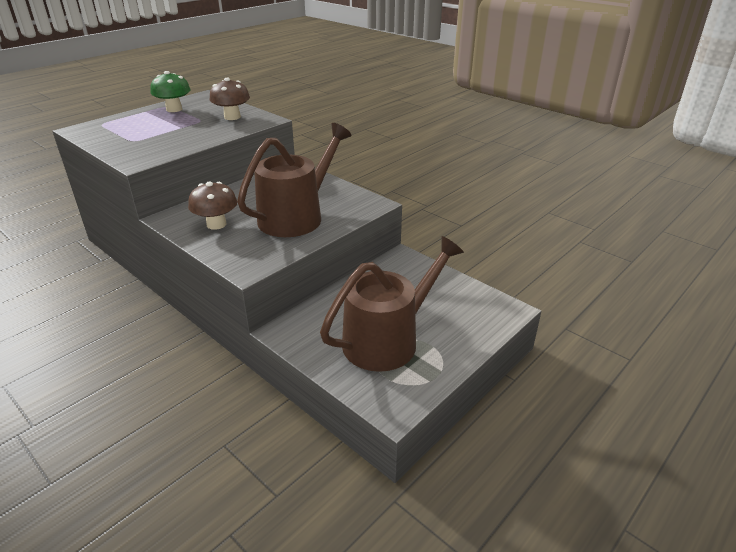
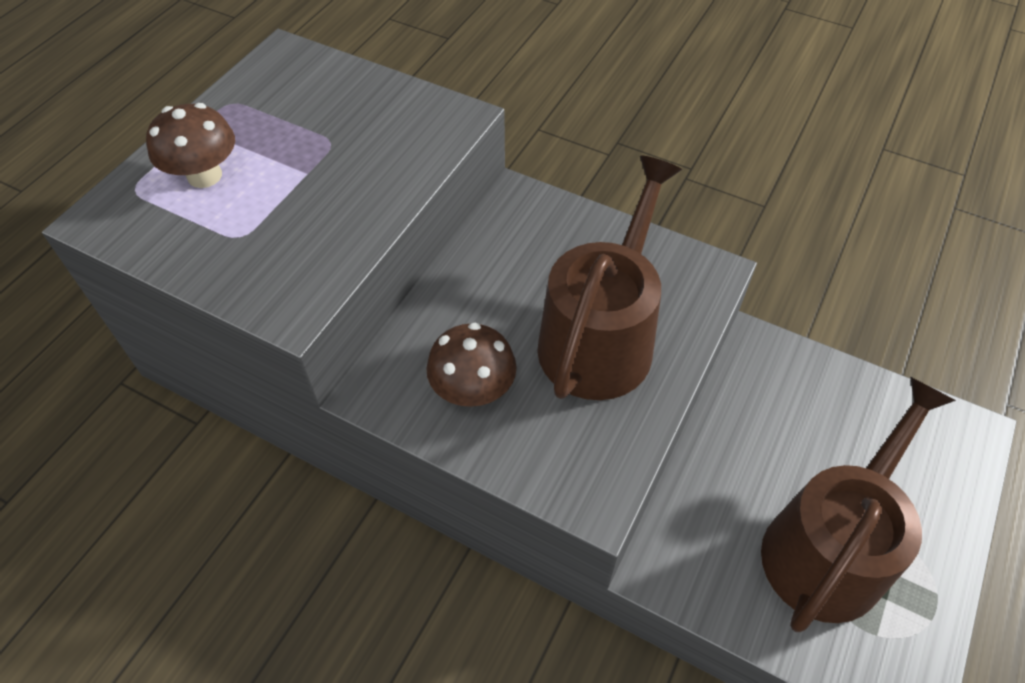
camera: 15 degrees left, 20 degrees up
green mushroom [150,71,190,112] -> none
brown mushroom [210,78,250,120] -> brown mushroom moved to [146,103,235,188]

